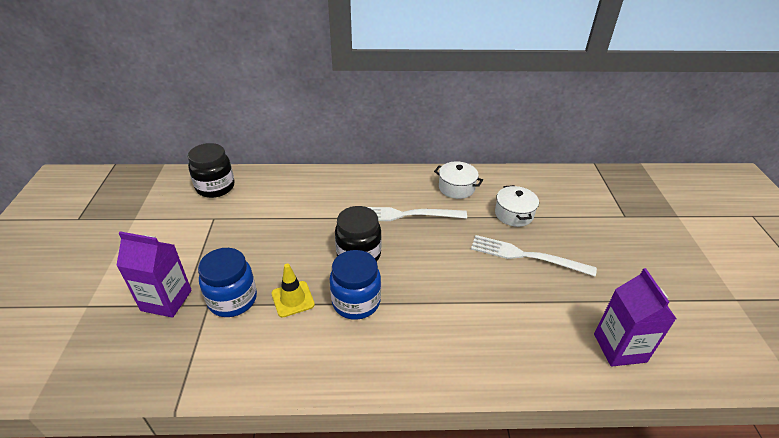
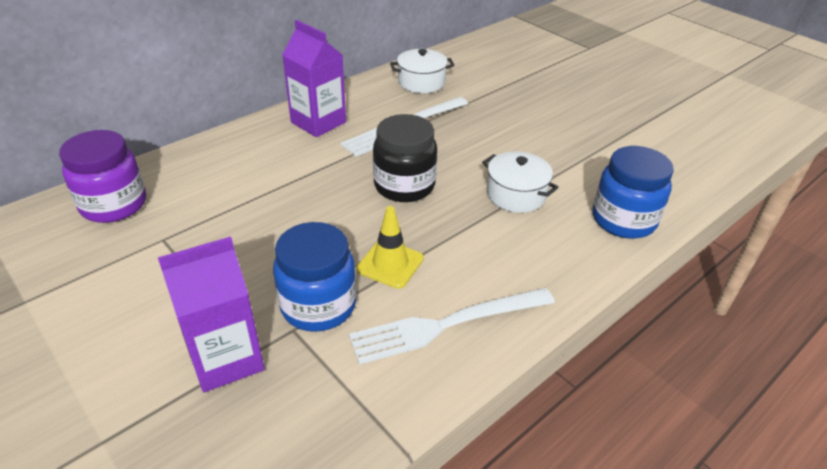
camera: 40 degrees left, 0 degrees up
black jar [188,143,235,198] -> purple jar [59,130,146,223]
blue jar [330,250,381,320] -> blue jar moved to [593,146,674,239]
white fork [471,235,597,277] -> white fork moved to [349,288,555,365]
white pot [495,185,539,227] -> white pot moved to [482,151,559,213]
purple carton [594,268,676,367] -> purple carton moved to [282,20,346,137]

